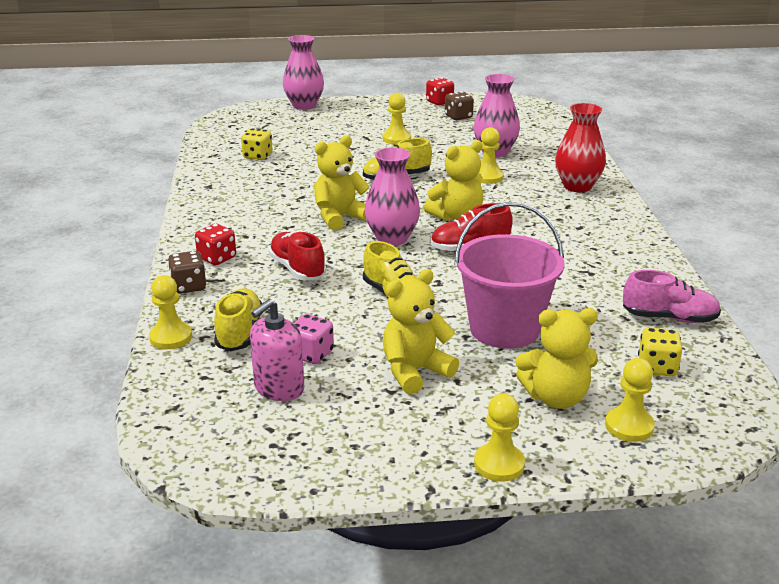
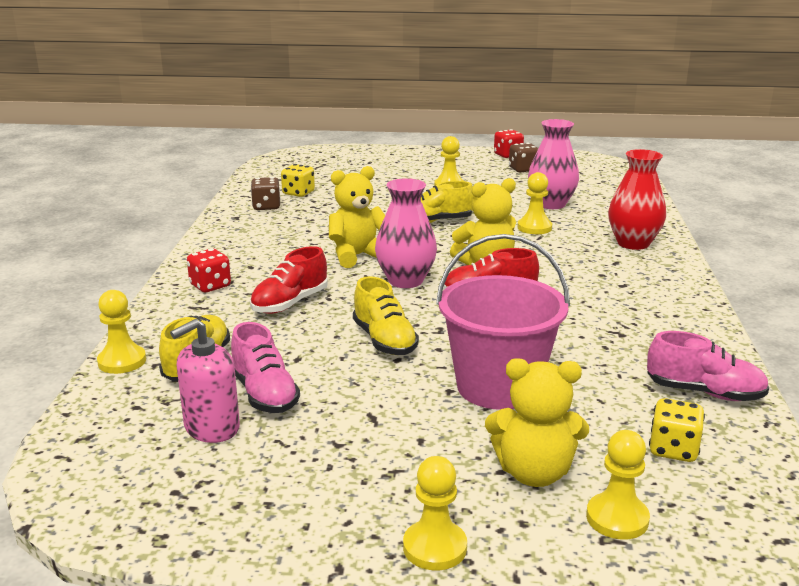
camera: 10 degrees right, 5 degrees down
brown dice [168,251,206,294] -> brown dice moved to [251,177,281,210]
red shoe [269,232,326,280] -> red shoe turned 120 degrees counterclockwise [250,246,328,314]
pink vase [283,35,324,110] -> none
pink dice [294,314,334,364] -> pink shoe [231,322,300,413]
yellow teddy bear [383,269,459,394] -> none

